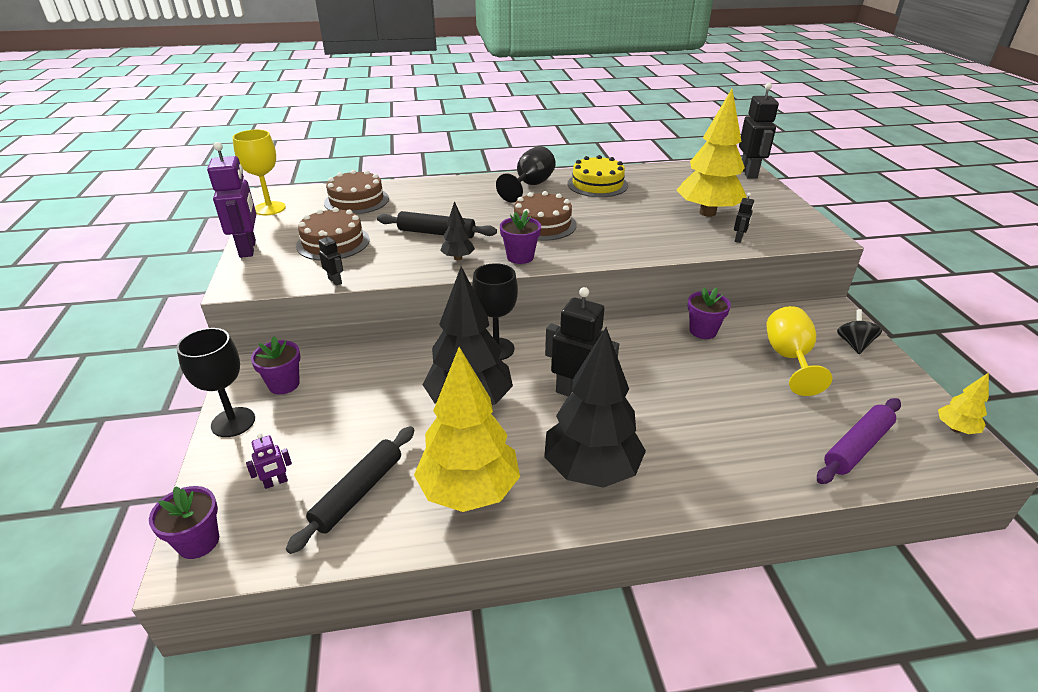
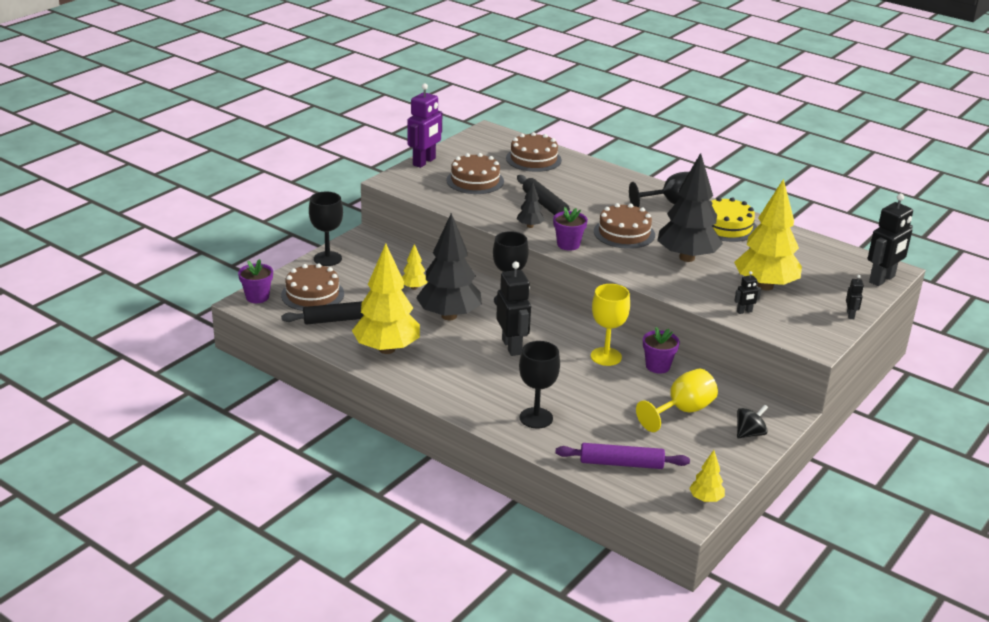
camera: 45 degrees right, 5 degrees down
yellow goblet [232,130,286,215] -> yellow goblet moved to [591,284,630,366]
purple robot [246,433,292,489] -> brown cake [281,264,344,311]
purple flower pot [251,336,300,394] -> none
black robot [318,232,343,286] -> black robot moved to [846,275,864,319]
black tree [544,327,646,488] -> black tree moved to [657,153,723,262]
none -> yellow tree [402,244,428,290]
none -> black goblet [519,341,560,429]

